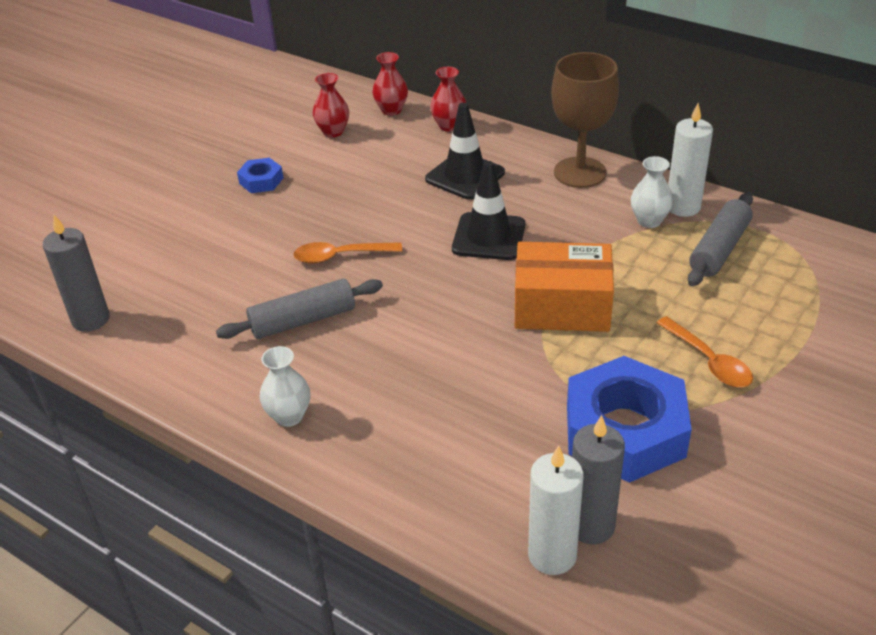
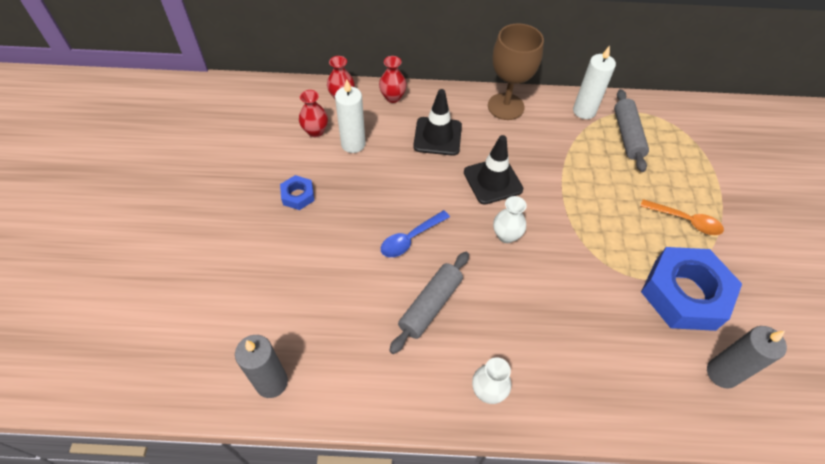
camera: 35 degrees left, 15 degrees up
orange spoon [293,242,402,264] -> blue spoon [381,210,450,257]
orange box [515,242,614,332] -> none
white candle [528,445,583,575] -> white candle moved to [335,79,366,153]
white vase [631,156,673,228] -> white vase moved to [493,196,527,243]

